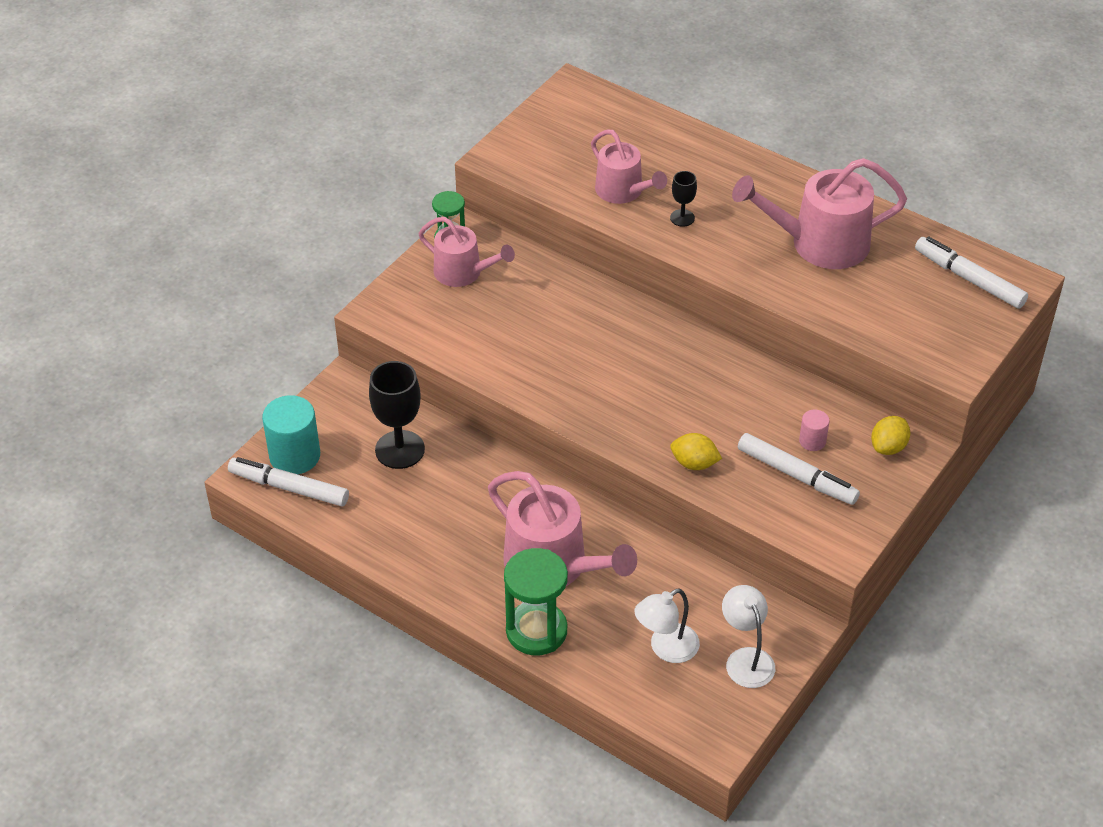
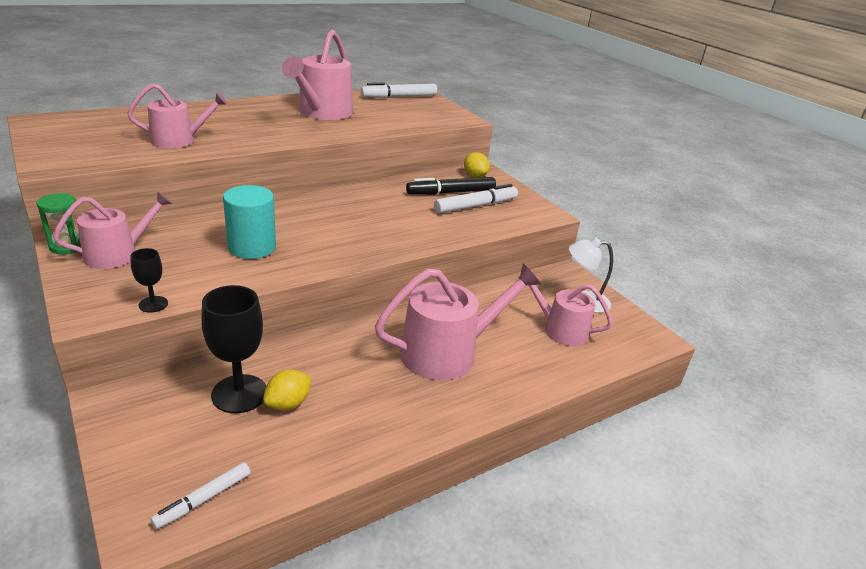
camera: 70 degrees left, 15 degrees down
white marker [228,457,349,507] -> white marker [151,462,250,529], size x0.62
turquoise cylinder [262,395,320,474] -> turquoise cylinder moved to [223,185,276,259]
green hourglass [504,548,568,655] -> none
white lamp [634,588,700,663] -> pink watering can [518,269,613,346]
black goblet [670,171,697,227] -> black goblet moved to [130,248,168,313]
yellow lemon [670,433,722,470] -> yellow lemon moved to [263,370,311,410]
pink cylinder [799,410,830,451] -> black marker [406,177,496,195]

